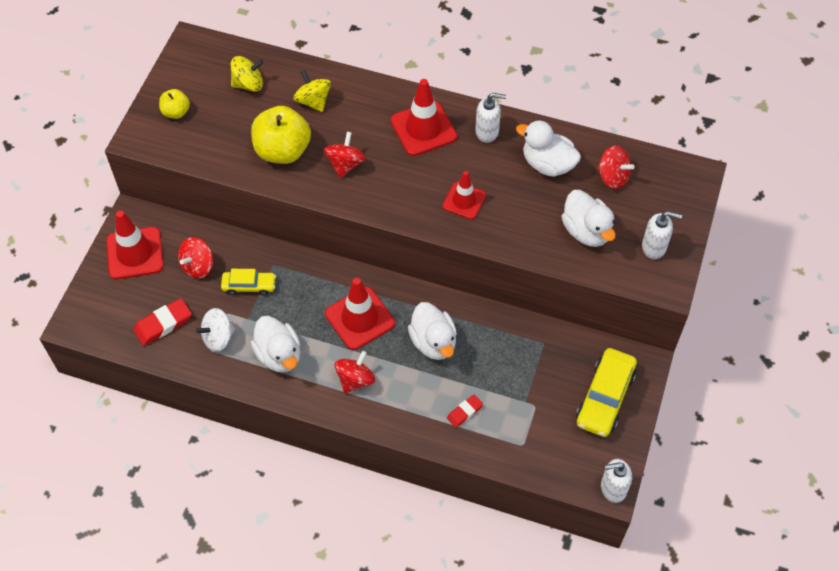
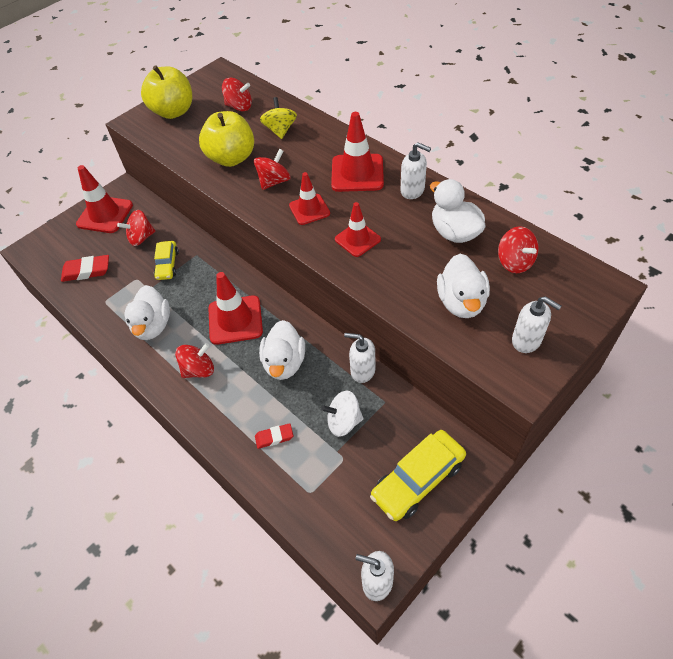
camera: 30 degrees right, 5 degrees down
yellow apple [159,89,190,119] -> yellow apple [141,65,192,119], size x1.91
white spinning top [196,308,235,352] -> white spinning top moved to [321,390,363,437]
yellow car [221,269,276,296] -> yellow car turned 60 degrees clockwise [154,241,179,280]
yellow spinning top [231,56,263,92] -> red spinning top [222,78,252,111]
none -> red traffic cone [289,172,330,225]
none -> white soap dispenser [344,333,376,383]

